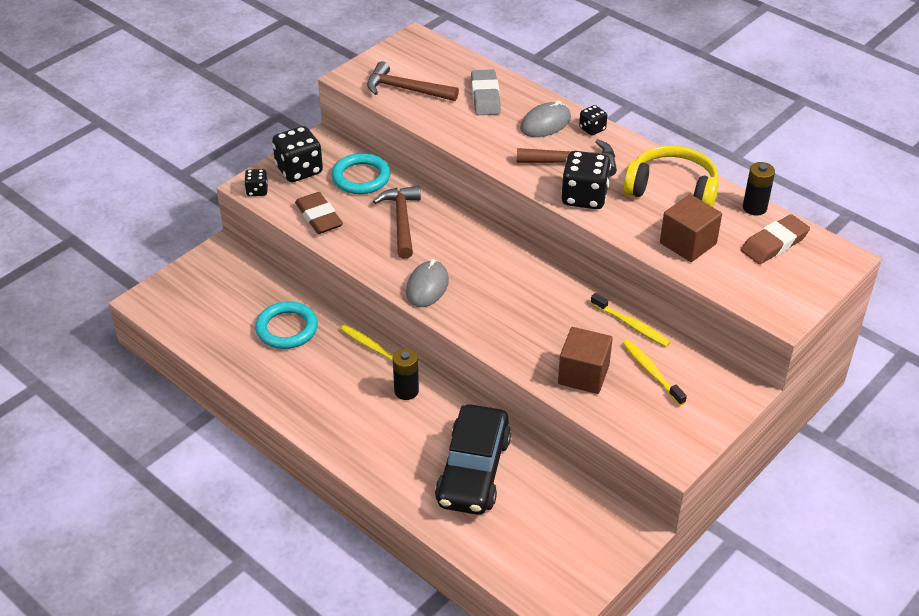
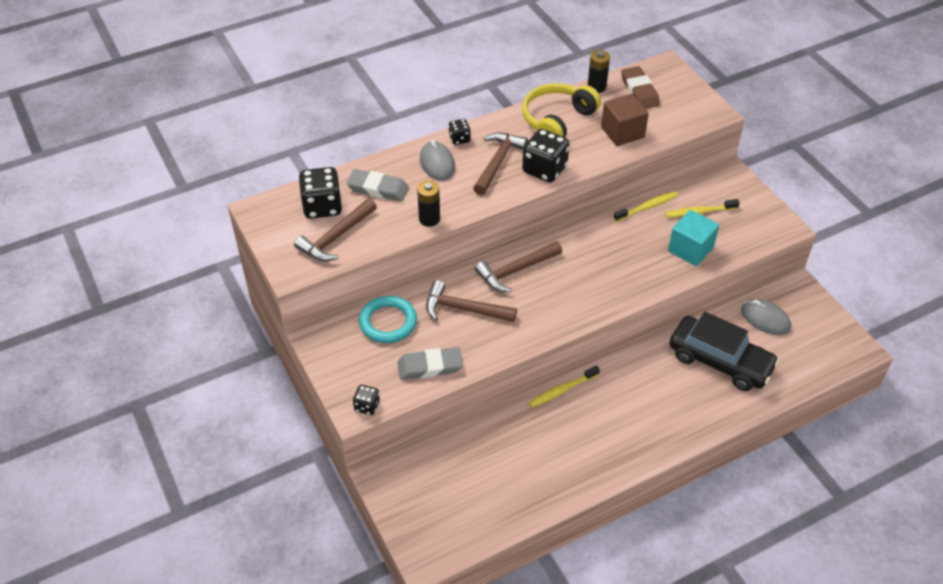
camera: 70 degrees left, 5 degrees up
turquoise ring [255,301,318,349] -> none
black dice [272,126,323,182] -> black dice moved to [298,167,342,219]
brown eraser [295,192,343,234] -> grey eraser [397,347,463,380]
black battery [393,348,419,400] -> black battery moved to [417,181,440,227]
grey mouse [406,259,449,307] -> grey mouse moved to [741,299,791,335]
brown cube [558,327,613,394] -> turquoise cube [668,210,719,266]
none -> brown hammer [475,241,562,292]

